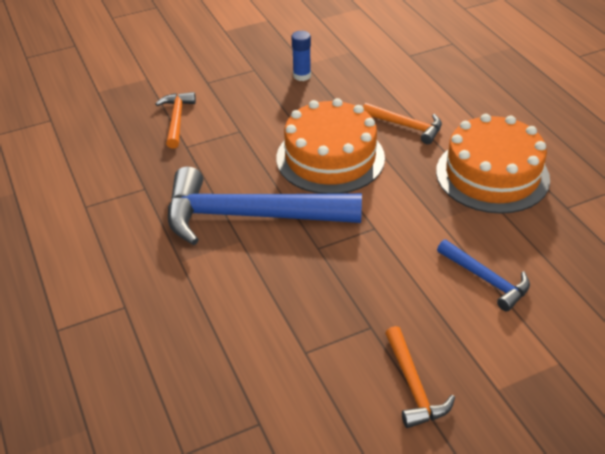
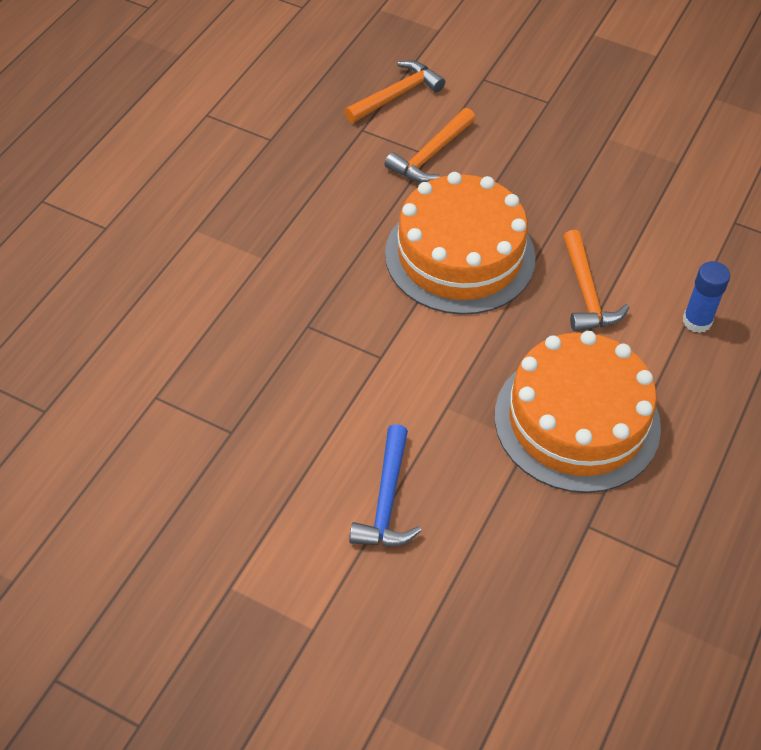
camera: 50 degrees right, 10 degrees up
blue hammer [168,167,362,245] -> none
blue glue stick [292,31,311,81] -> blue glue stick moved to [683,261,730,333]
orange hammer [385,326,455,428] -> orange hammer moved to [385,108,476,183]

